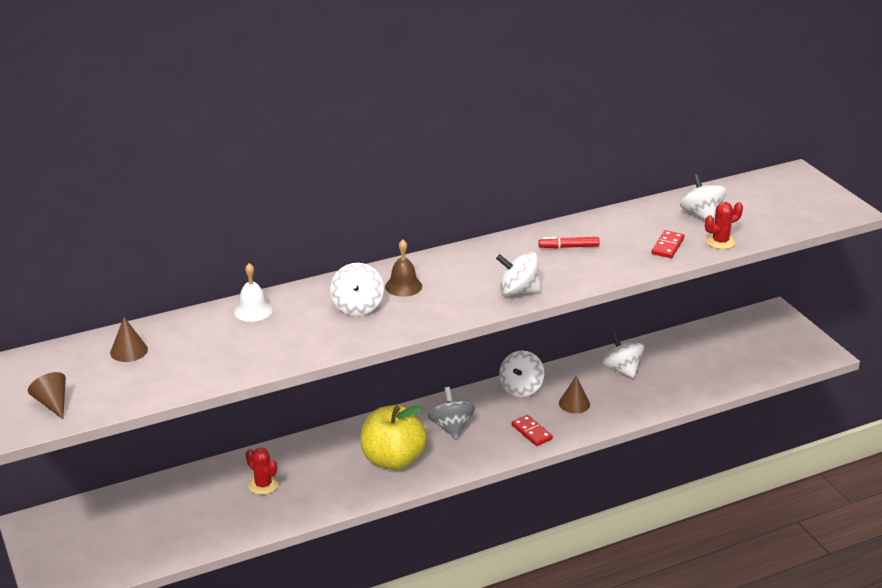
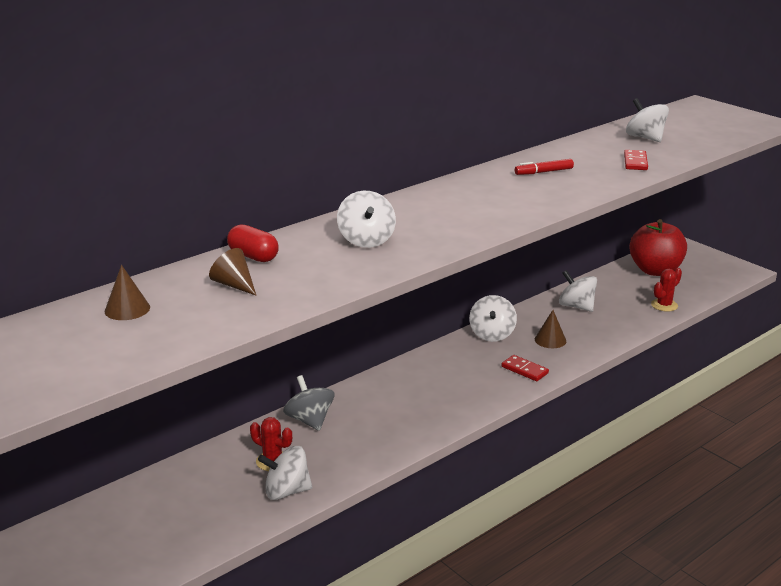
camera: 15 degrees left, 5 degrees down
brown cone [28,372,66,419] -> brown cone moved to [209,248,256,295]
white bell [234,263,272,322] -> red capsule [227,224,279,262]
yellow apple [360,405,427,470] -> none
brown bell [385,240,422,297] -> none
grey spinning top [428,387,475,438] -> grey spinning top moved to [283,375,335,431]
white spinning top [496,252,541,295] -> white spinning top moved to [258,446,312,500]
red cactus [705,202,743,249] -> red cactus moved to [651,268,682,312]
none -> red apple [629,219,687,276]

